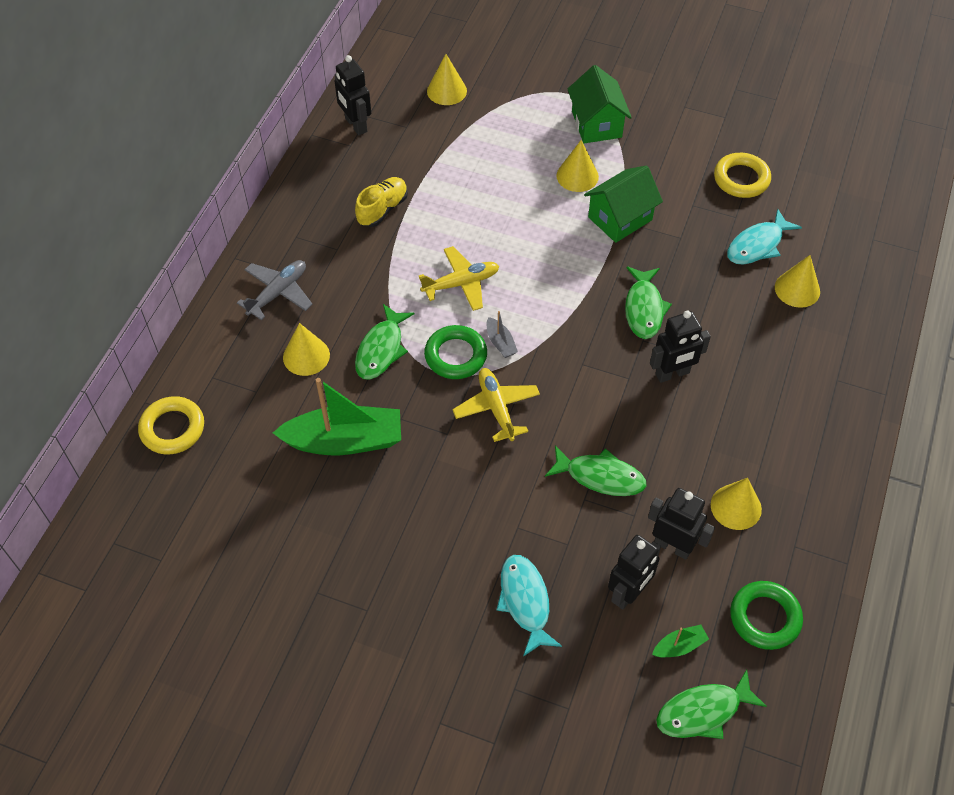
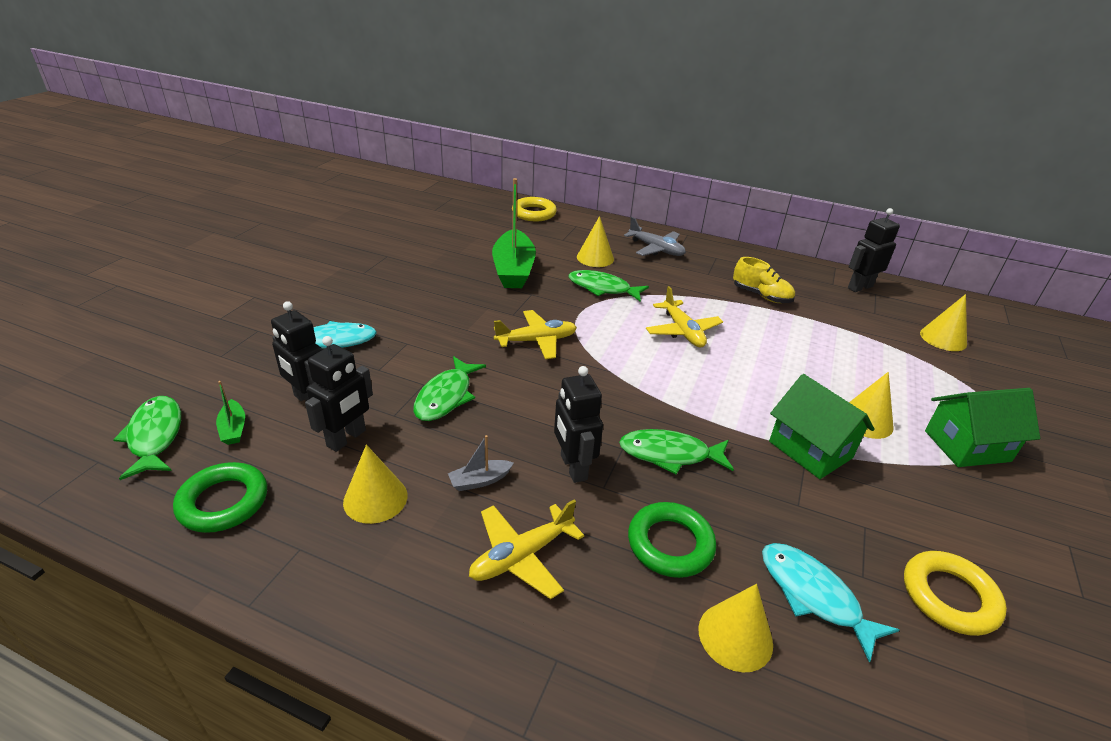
camera: 90 degrees right, 20 degrees down
green ring [424,325,487,379] -> green ring moved to [628,502,716,578]
grey boat [487,311,518,358] -> grey boat moved to [448,435,514,491]
none -> yellow plane [469,500,584,599]

